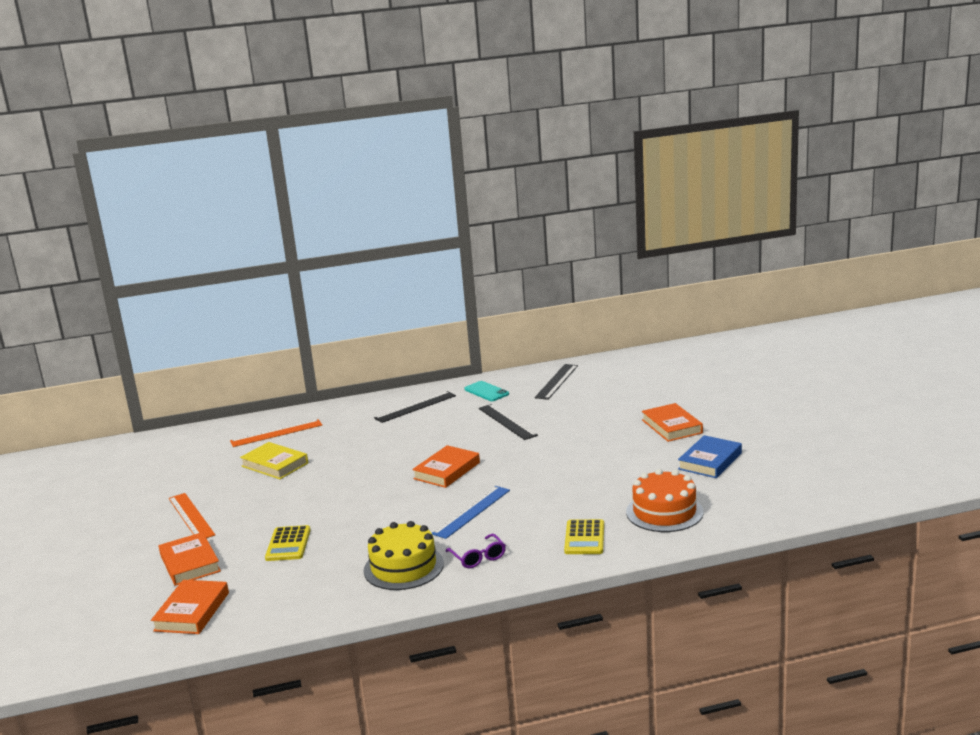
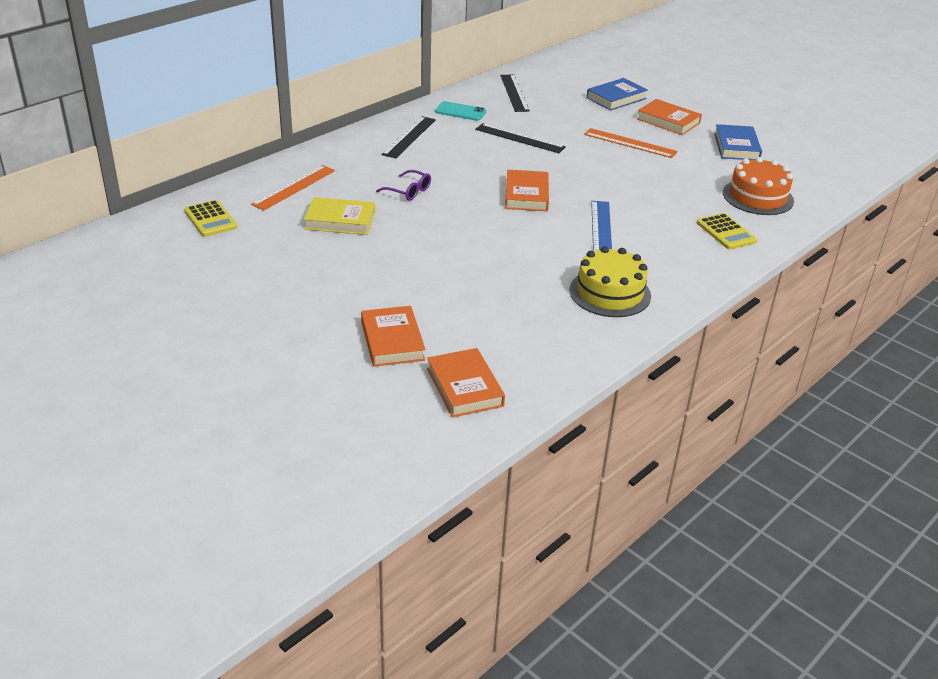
camera: 35 degrees left, 15 degrees up
orange book [159,532,221,586] -> orange book turned 45 degrees clockwise [361,306,425,367]
orange ruler [169,493,215,538] -> orange ruler moved to [584,128,677,158]
yellow calculator [265,525,311,561] -> yellow calculator moved to [184,200,237,237]
purple glasses [446,534,506,568] -> purple glasses moved to [376,170,431,201]
none -> blue book [586,78,648,111]

